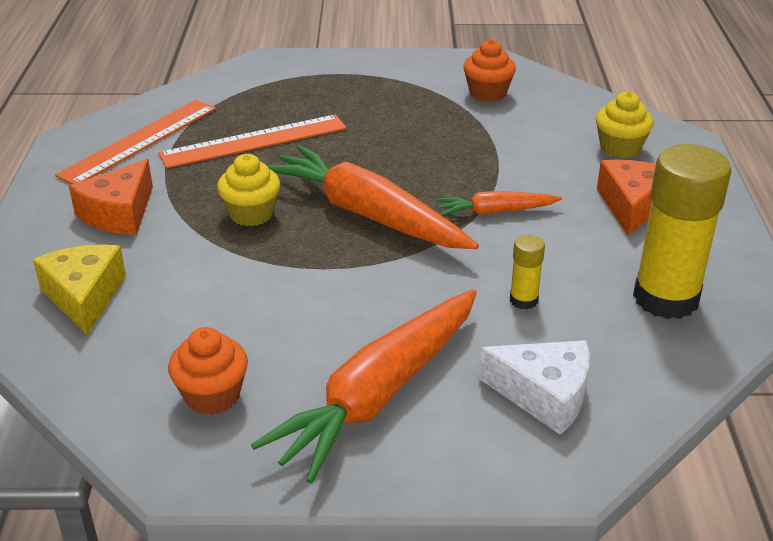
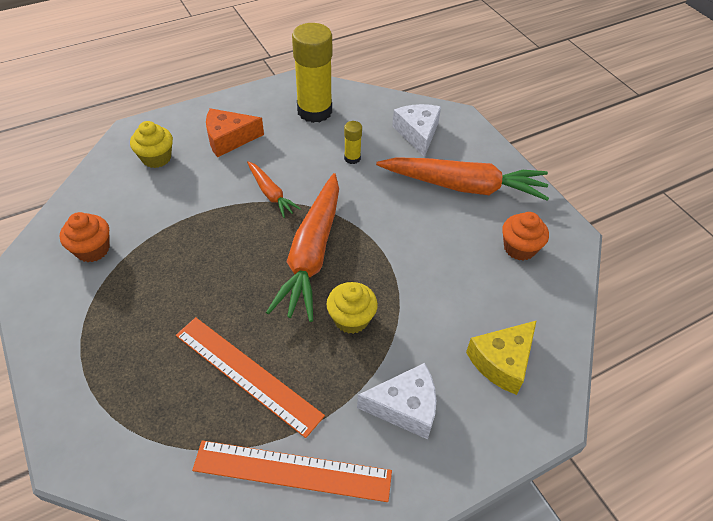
camera: 120 degrees left, 15 degrees up
orange cheese [69,159,153,235] -> white cheese [357,363,436,440]

